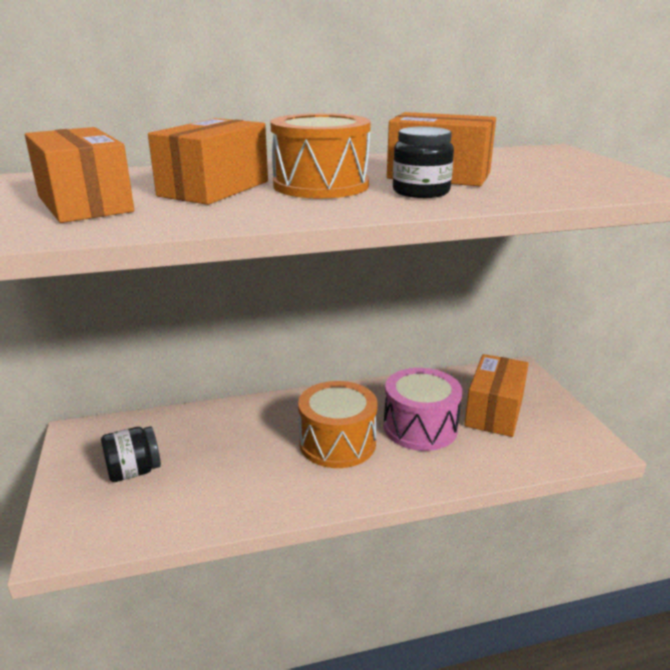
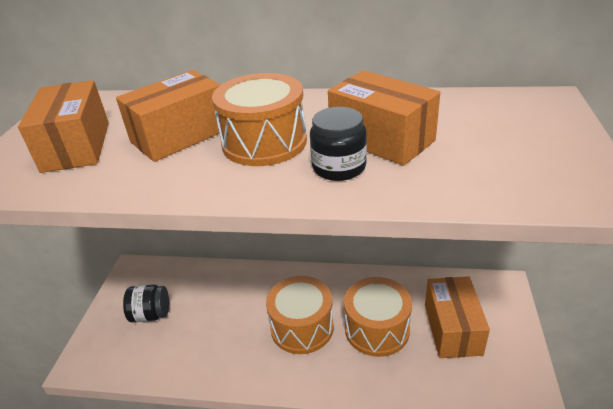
camera: 25 degrees right, 10 degrees up
pink drum [383,368,462,451] -> orange drum [344,277,412,357]
orange box [465,354,529,437] -> orange box turned 45 degrees counterclockwise [425,276,490,358]

